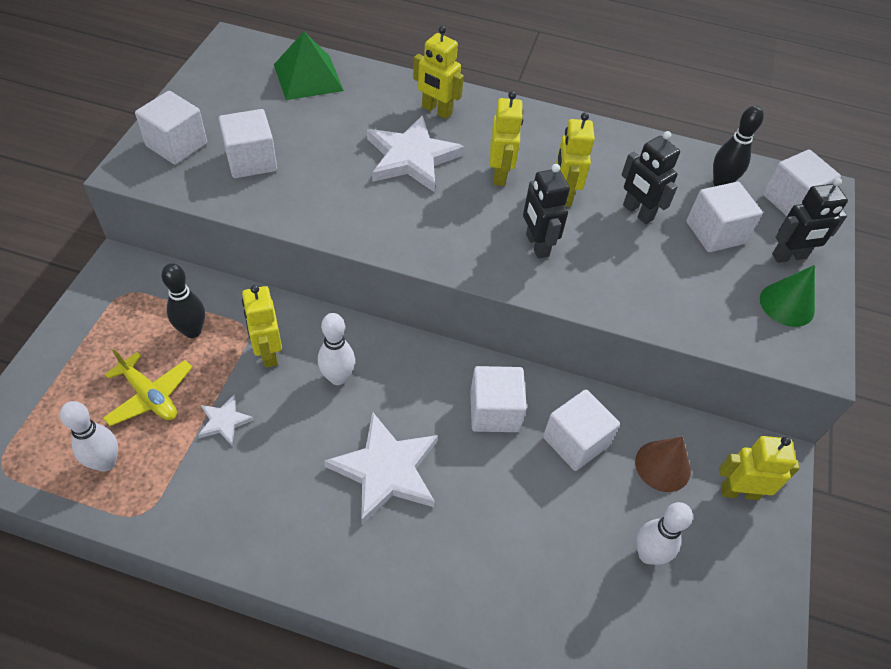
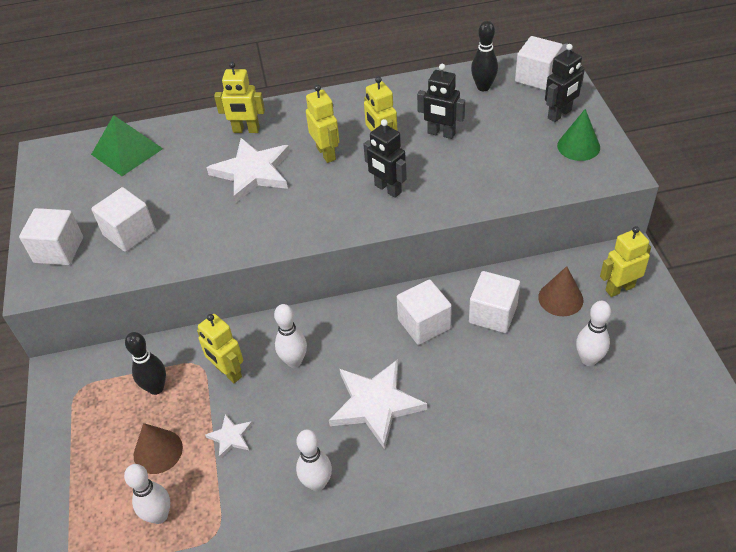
camera: 20 degrees left, 5 degrees down
yellow plane [103,349,193,426] -> brown cone [134,423,183,474]
white cube [687,182,763,252] -> none
none -> white bowling pin [296,429,332,491]

